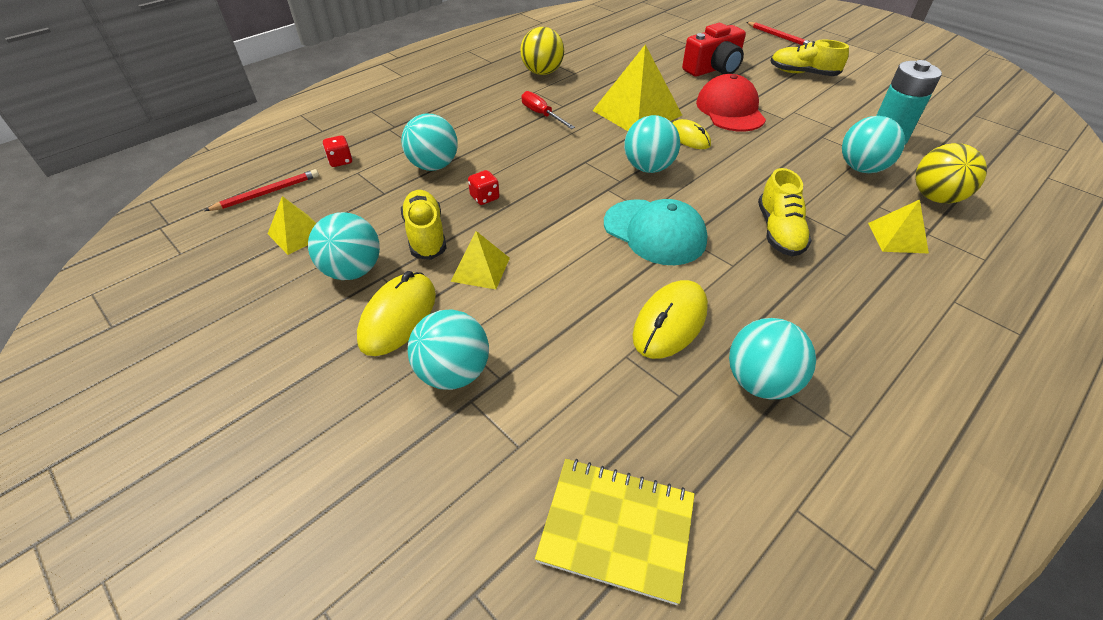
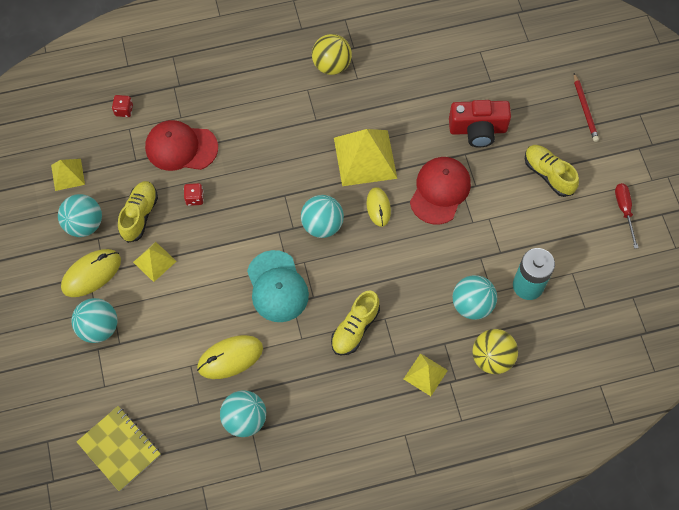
camera: 30 degrees right, 20 degrees up
red pencil [204,169,319,211] -> none
turquoise ball [401,114,458,171] -> red cap [145,120,218,171]
red screwdriver [522,91,575,129] -> red screwdriver moved to [615,183,639,249]

